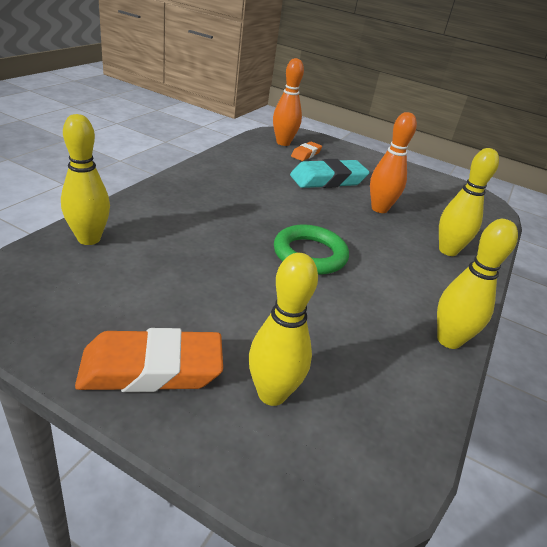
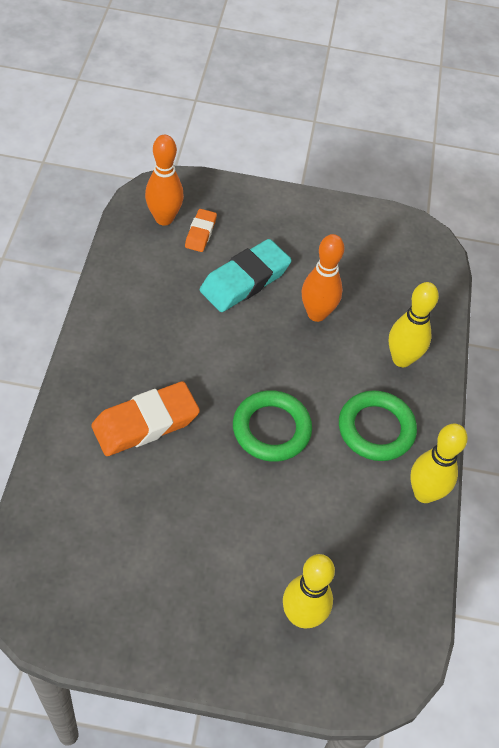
camera: 20 degrees left, 20 degrees up
yellow bowling pin [61,114,110,245] -> none
orange eraser [75,328,223,392] -> orange eraser moved to [91,381,200,456]
none -> green ring [339,390,417,461]

